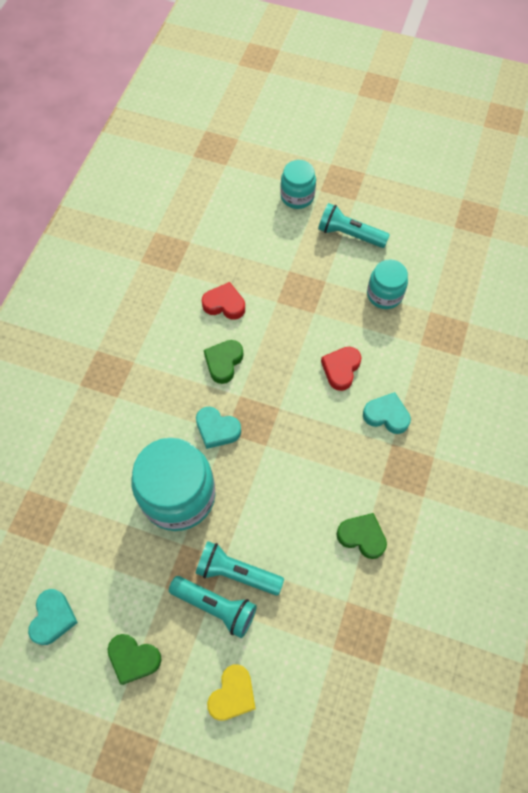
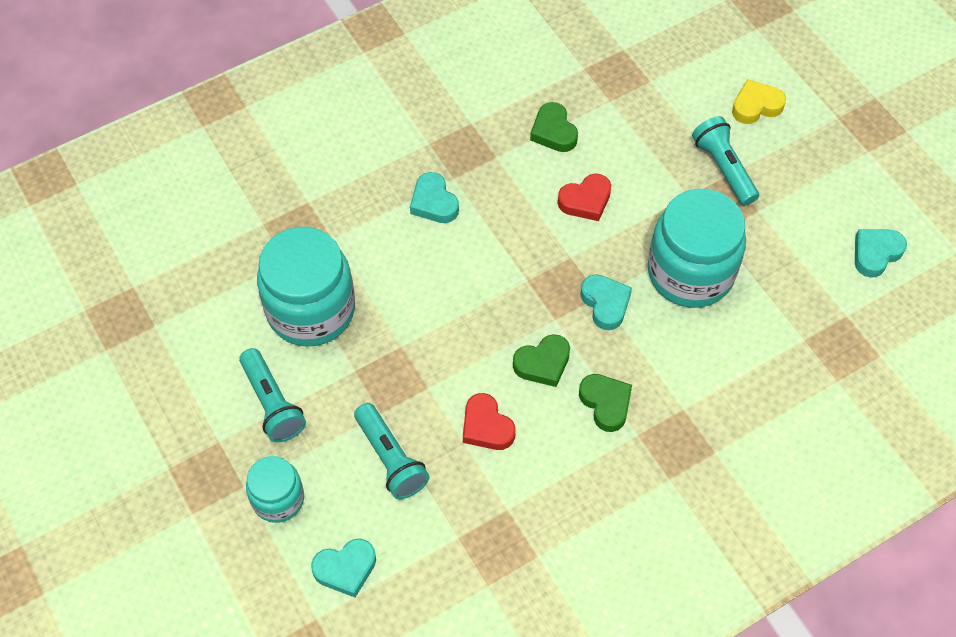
camera: 140 degrees left, 5 degrees down
green heart [107,634,162,685] -> green heart moved to [579,374,632,432]
turquoise flashlight [195,541,284,595] -> turquoise flashlight moved to [354,403,429,499]
red heart [321,347,362,391] -> red heart moved to [557,174,611,221]
turquoise jar [367,259,408,309] -> turquoise jar [257,227,355,347], size x1.82
none -> turquoise heart [311,539,376,597]

